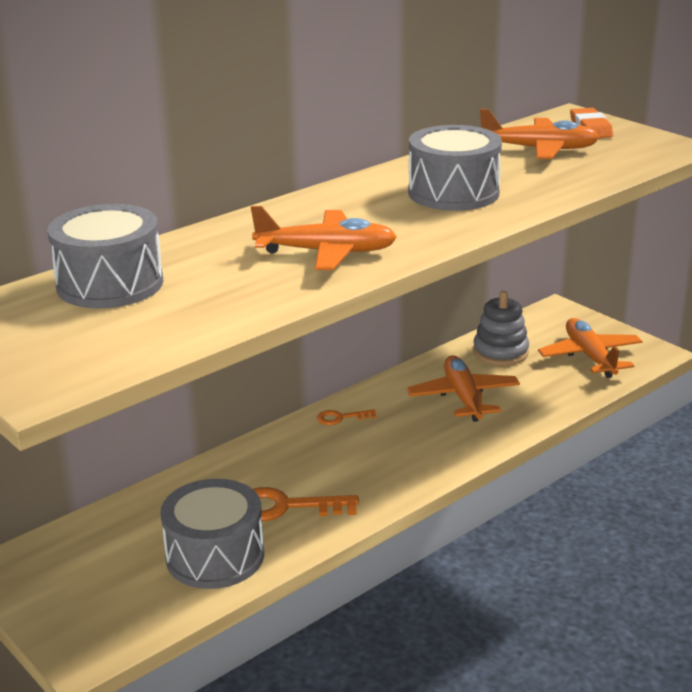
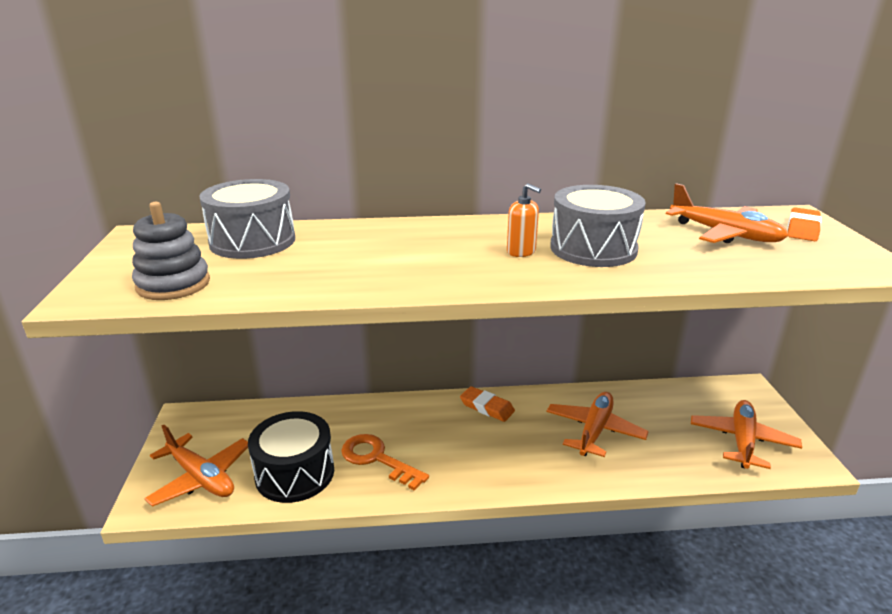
camera: 35 degrees right, 0 degrees up
grey drum [160,479,264,589] -> black drum [248,411,334,503]
orange plane [251,206,397,270] -> orange plane moved to [144,424,248,507]
orange key [317,409,376,425] -> orange eraser [460,386,515,422]
grey stacking toy [473,291,529,366] -> grey stacking toy moved to [132,202,210,300]
none -> orange soap dispenser [507,183,541,257]

